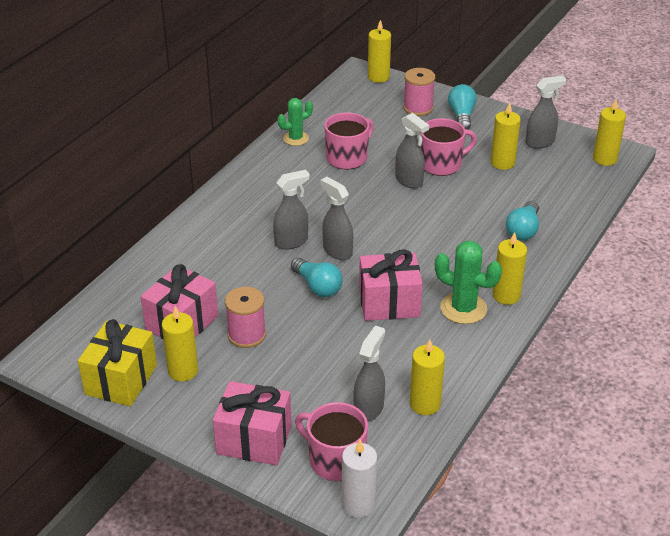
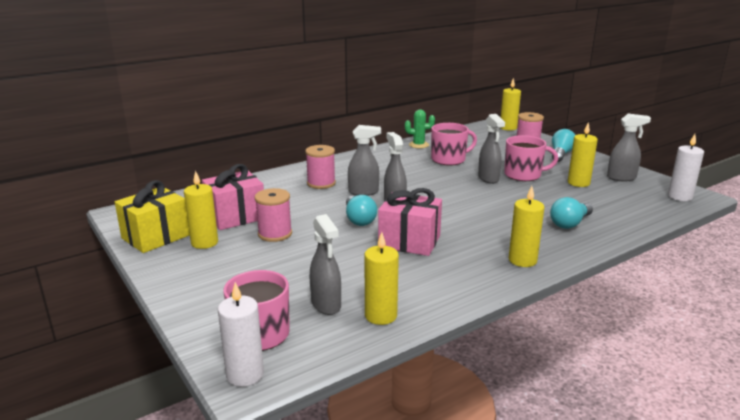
camera: 25 degrees right, 15 degrees down
pink gift [213,381,292,465] -> none
grey spray bottle [353,325,385,422] -> grey spray bottle turned 105 degrees clockwise [310,214,341,315]
green cactus [435,240,502,324] -> none
yellow candle [593,99,626,166] -> white candle [668,134,704,201]
none -> pink spool [305,145,336,189]

